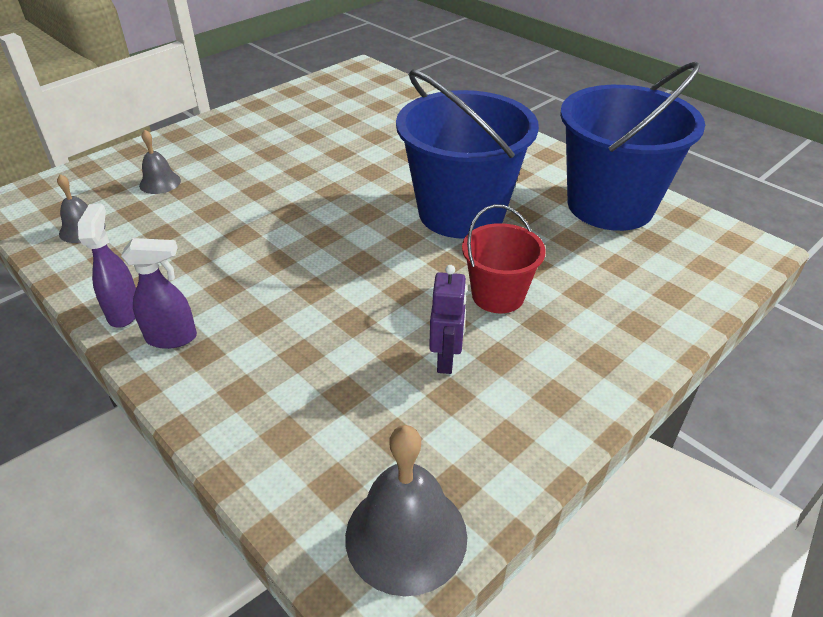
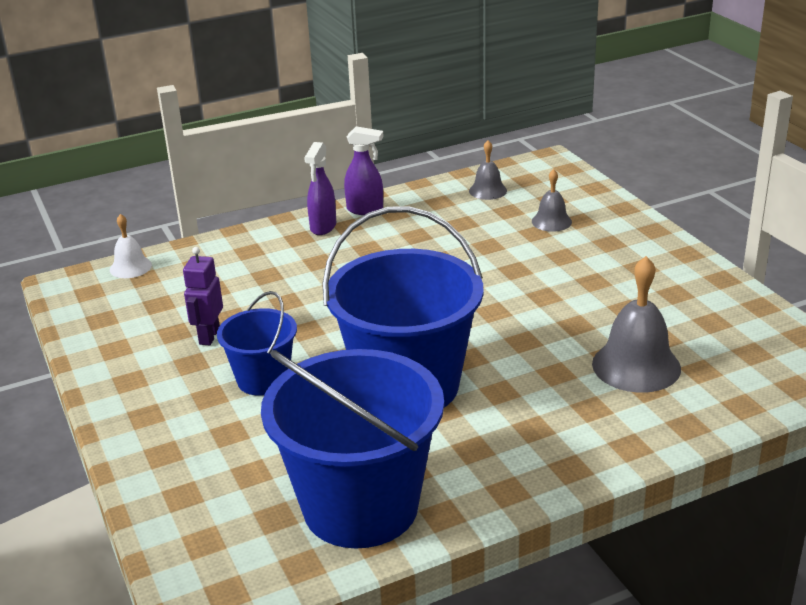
camera: 110 degrees right, 10 degrees down
grey bell [345,425,467,596] -> grey bell moved to [592,256,681,393]
purple robot [429,265,467,374] -> purple robot turned 75 degrees clockwise [183,247,223,345]
red bucket [462,204,546,313] -> blue bucket [217,291,297,396]
none -> white bell [110,214,152,278]

